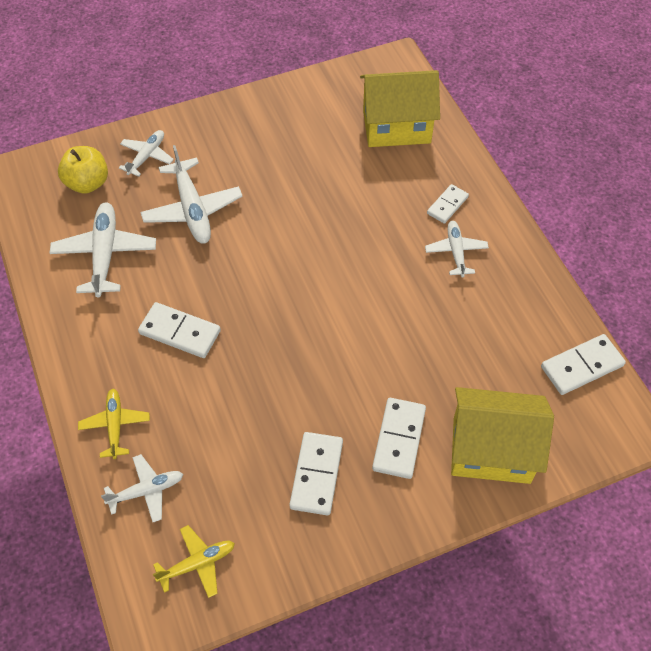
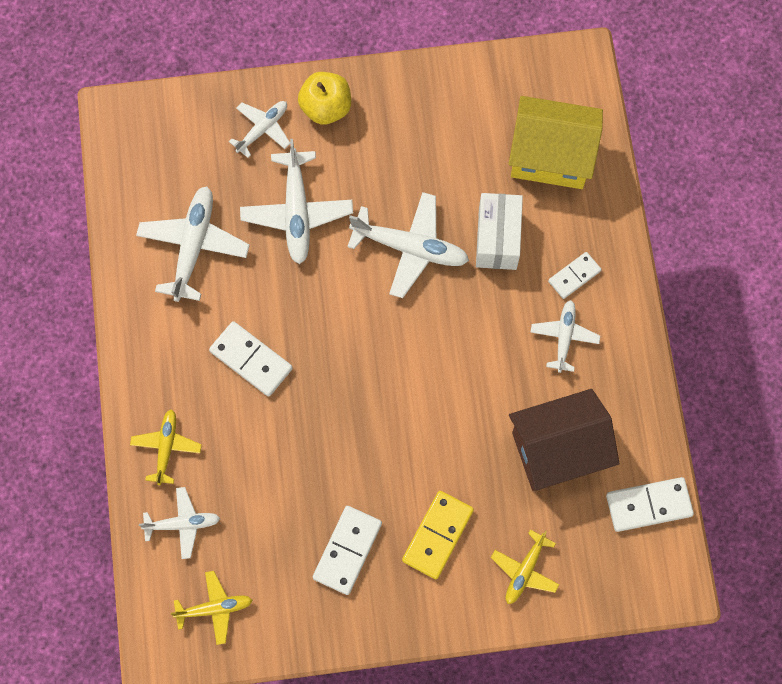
camera: 15 degrees right, 15 degrees up
yellow apple [58,146,108,194] -> yellow apple moved to [298,72,351,125]
white domino [372,398,426,479] -> yellow domino [402,491,474,579]
yellow house [451,387,554,484] -> yellow plane [491,529,560,604]
none -> white plane [347,192,469,298]
none -> white box [476,193,523,270]
none -> brown house [509,389,620,491]

